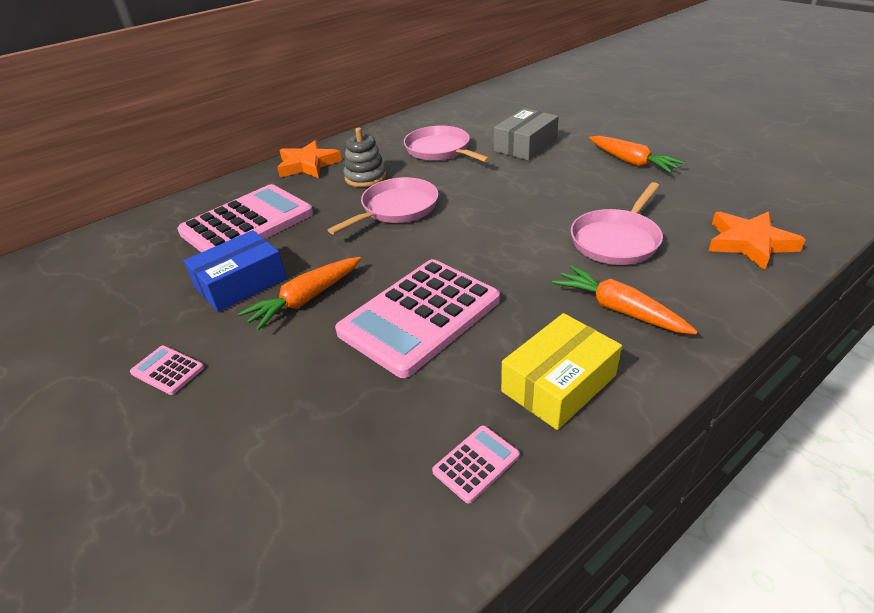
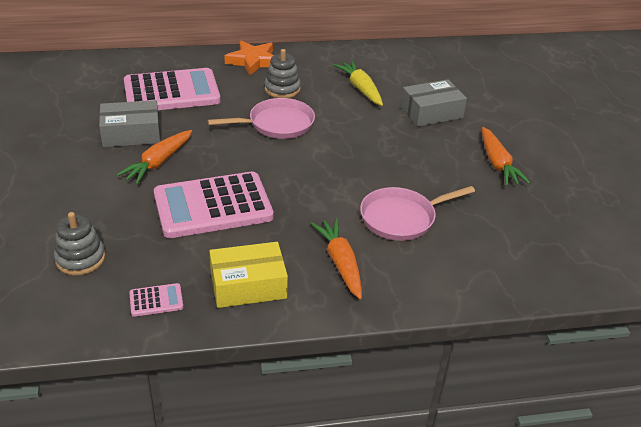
camera: 25 degrees right, 0 degrees up
pink calculator [130,346,204,395] -> none
blue box [184,230,287,312] -> grey box [99,100,160,147]
orange carrot [238,257,361,331] -> orange carrot turned 45 degrees counterclockwise [116,130,192,184]
pink pan [404,126,491,163] -> yellow carrot [334,61,383,106]
orange star [708,211,806,270] -> none
none -> grey stacking toy [54,212,105,275]

